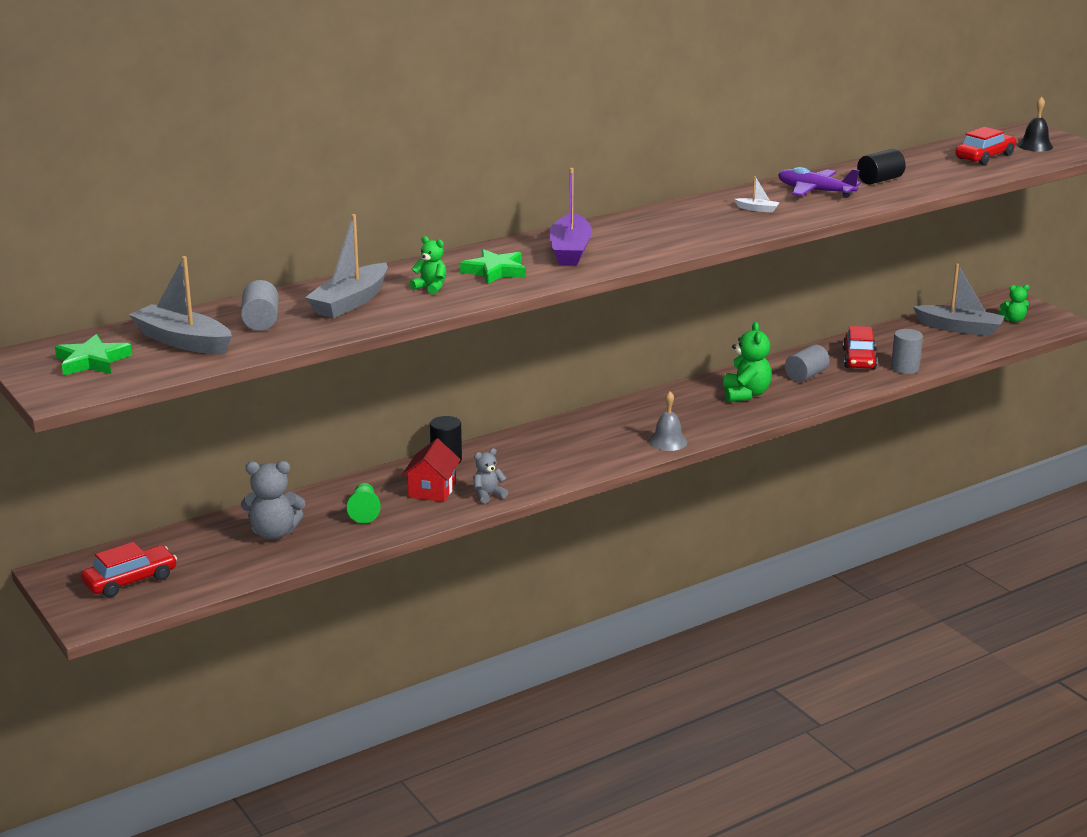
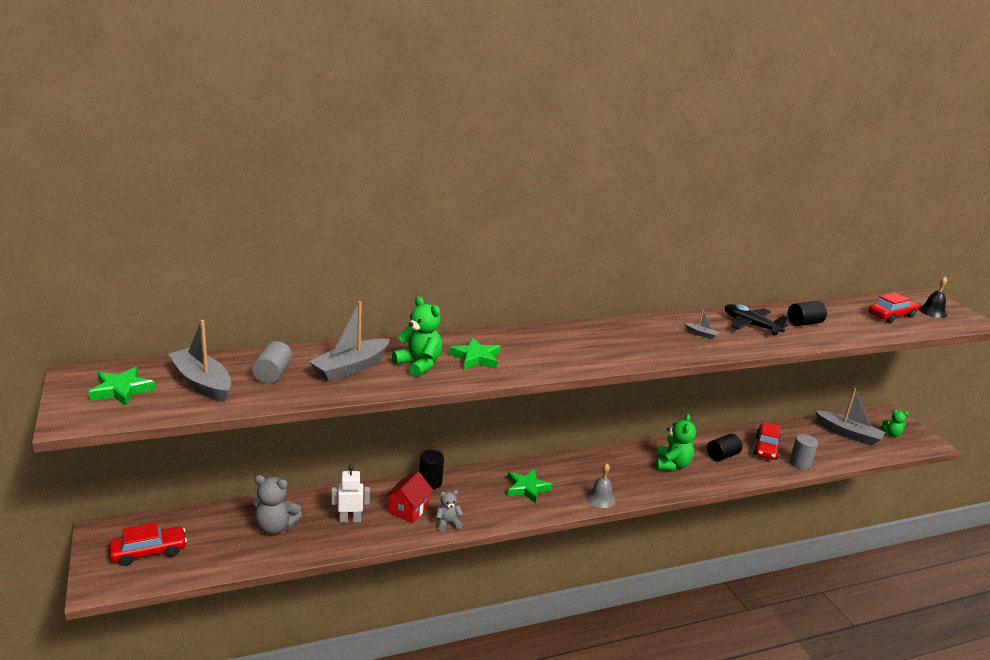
camera: 10 degrees right, 0 degrees up
green pawn [347,483,381,523] -> white robot [331,465,370,523]
green teddy bear [410,236,446,295] -> green teddy bear [392,297,442,377], size x1.68
purple boat [549,168,592,265] -> none
white boat [734,176,780,213] -> grey boat [685,309,719,339]
purple plane [778,167,861,198] -> black plane [725,304,788,336]
grey cylinder [785,344,830,382] -> black cylinder [707,434,742,462]
none -> green star [507,469,552,503]

